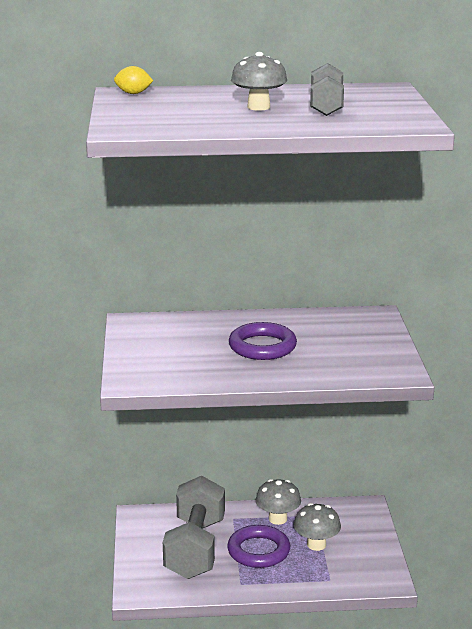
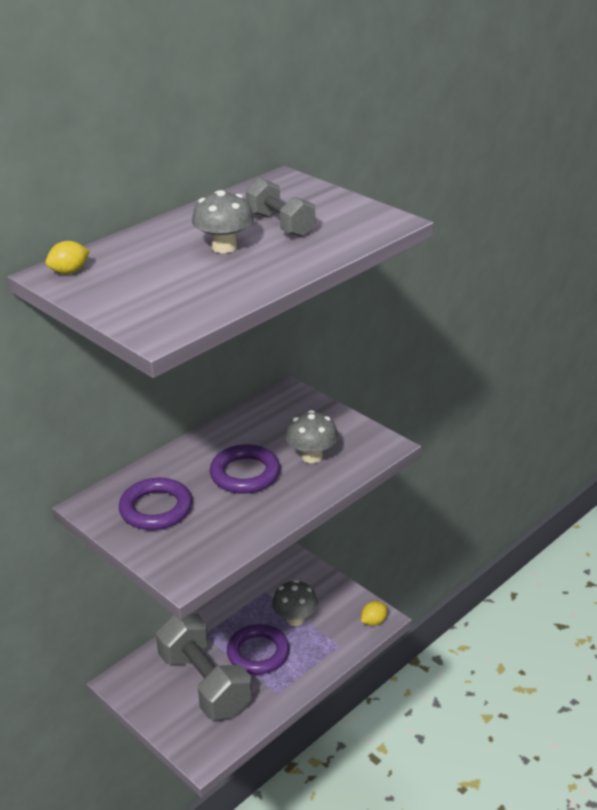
camera: 40 degrees left, 10 degrees up
grey mushroom [256,479,301,525] -> grey mushroom moved to [286,410,338,463]
none -> purple ring [119,478,193,530]
none -> yellow lemon [361,601,387,626]

